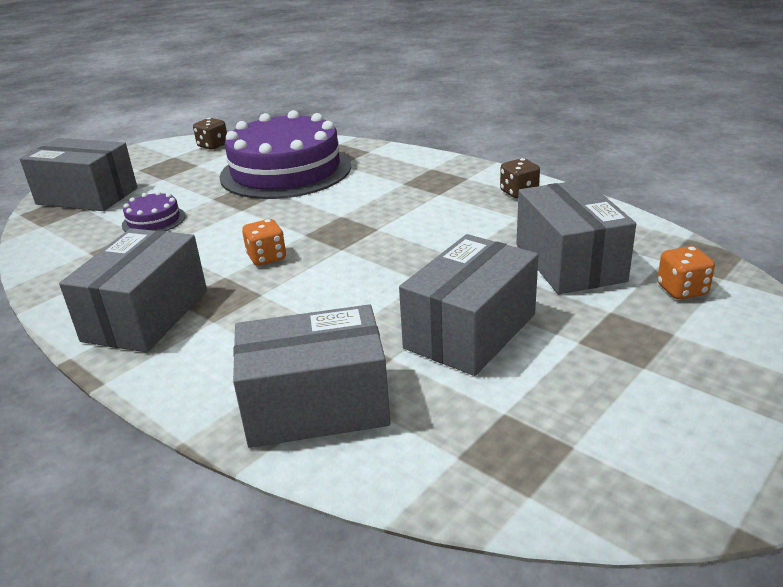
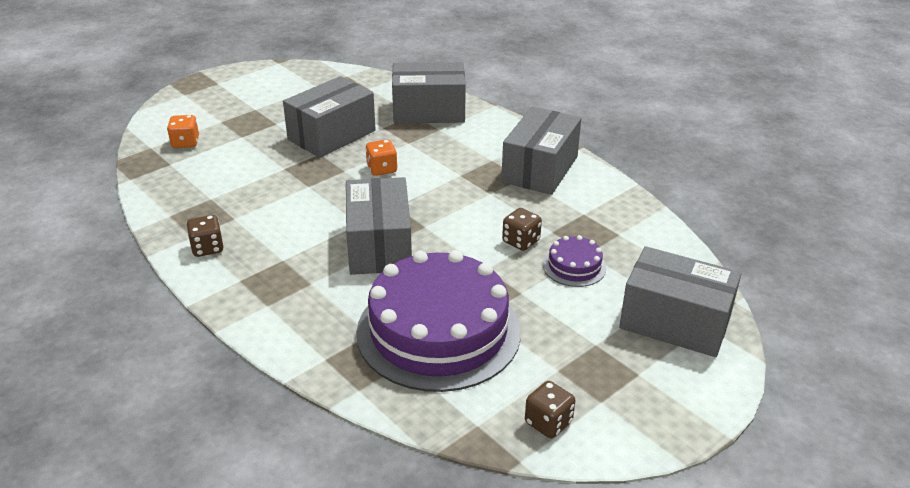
camera: 175 degrees left, 5 degrees up
orange dice [242,219,286,266] -> orange dice moved to [365,140,398,176]
grey box [517,179,636,294] -> grey box moved to [346,177,412,275]
none -> brown dice [502,208,542,251]

